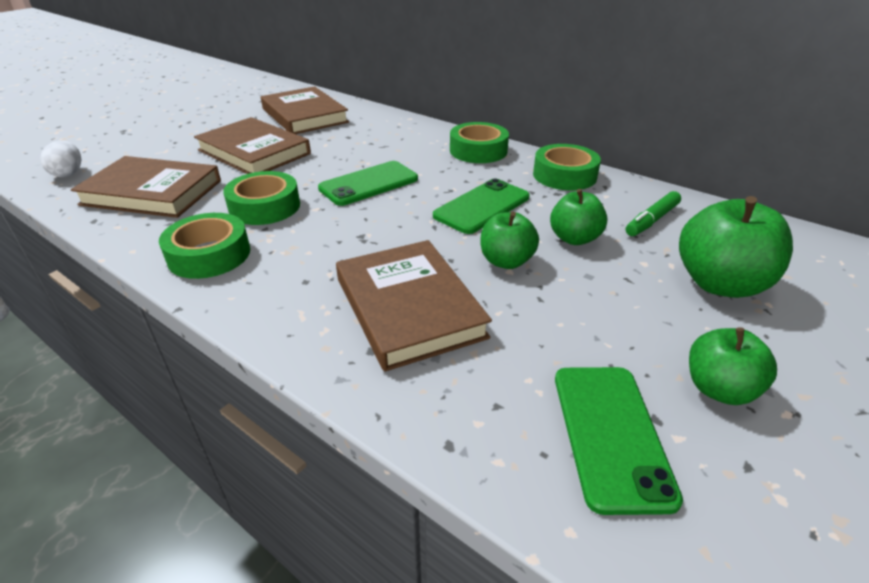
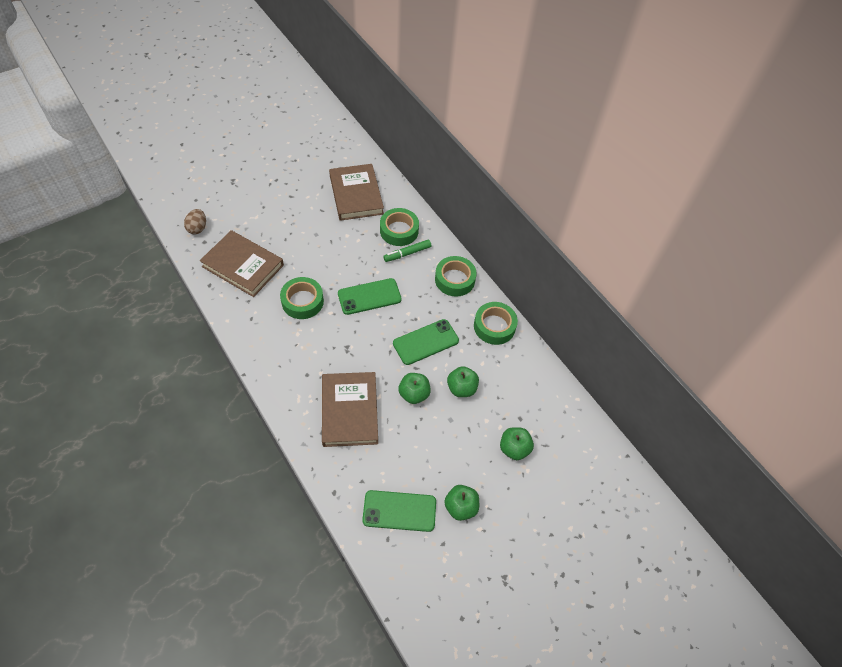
camera: 15 degrees right, 20 degrees up
white egg [40,141,81,177] -> brown egg [184,209,206,234]
green tape [159,213,250,279] -> green tape moved to [380,208,419,246]
brown book [194,117,311,174] -> none
green phone [555,367,683,515] -> green phone turned 75 degrees clockwise [362,490,436,532]
green marker [626,191,681,236] -> green marker moved to [383,240,431,262]
green apple [679,196,793,298] -> green apple [500,427,534,460], size x0.62

